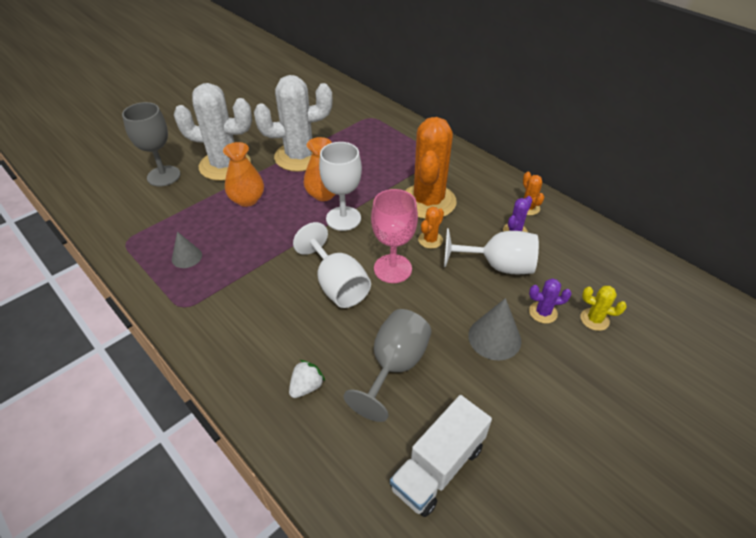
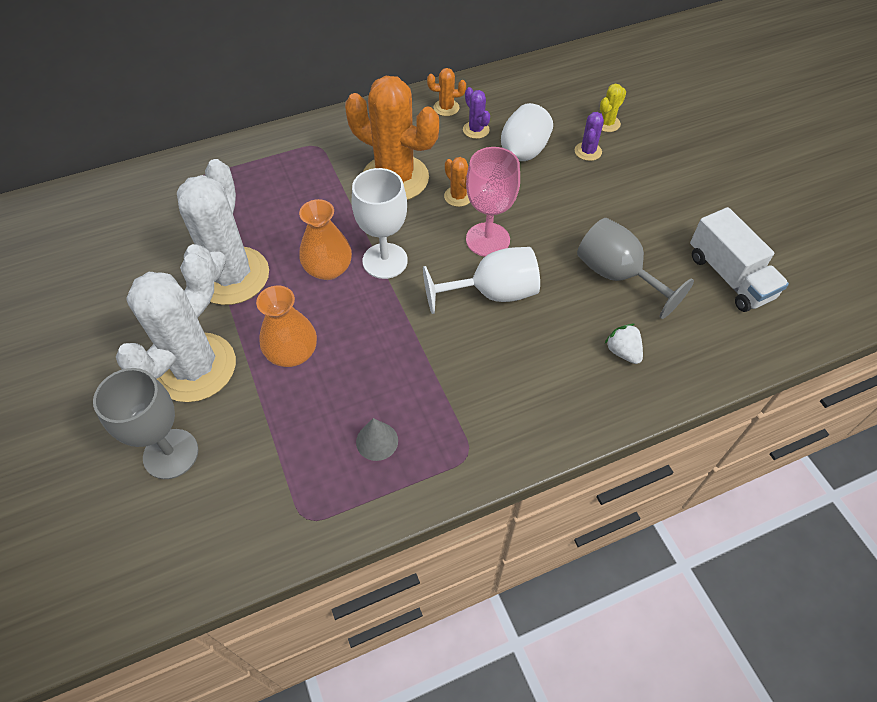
camera: 70 degrees left, 10 degrees up
grey cone [468,298,521,360] -> none

